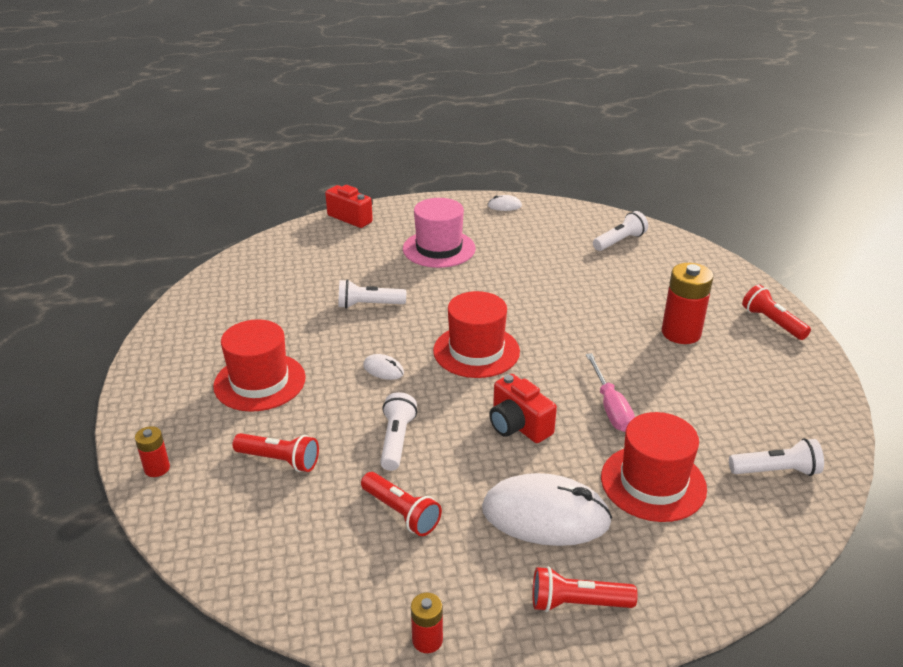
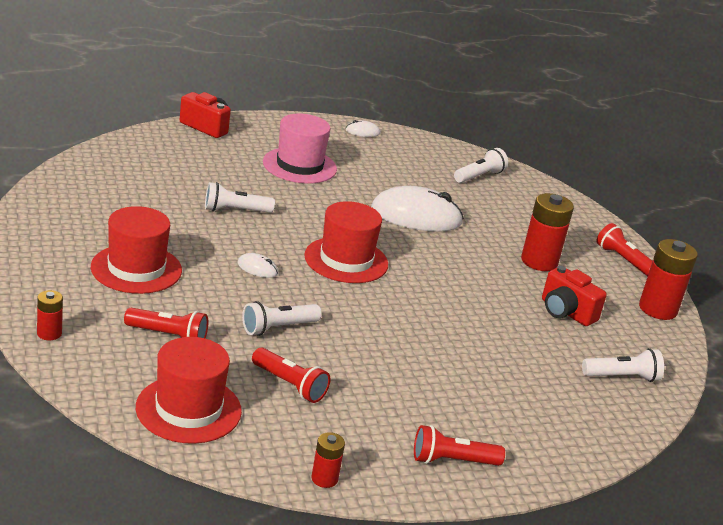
camera: 10 degrees left, 5 degrees down
white flashlight [380,392,417,471] -> white flashlight turned 120 degrees counterclockwise [242,301,322,336]
white mouse [482,473,612,546] -> white mouse moved to [371,186,464,232]
red camera [489,374,557,443] -> red camera moved to [542,266,607,326]
pink screwdriver [586,353,635,432] -> none
red hat [601,412,707,522] -> red hat moved to [136,337,242,444]
none -> red battery [639,239,698,320]

